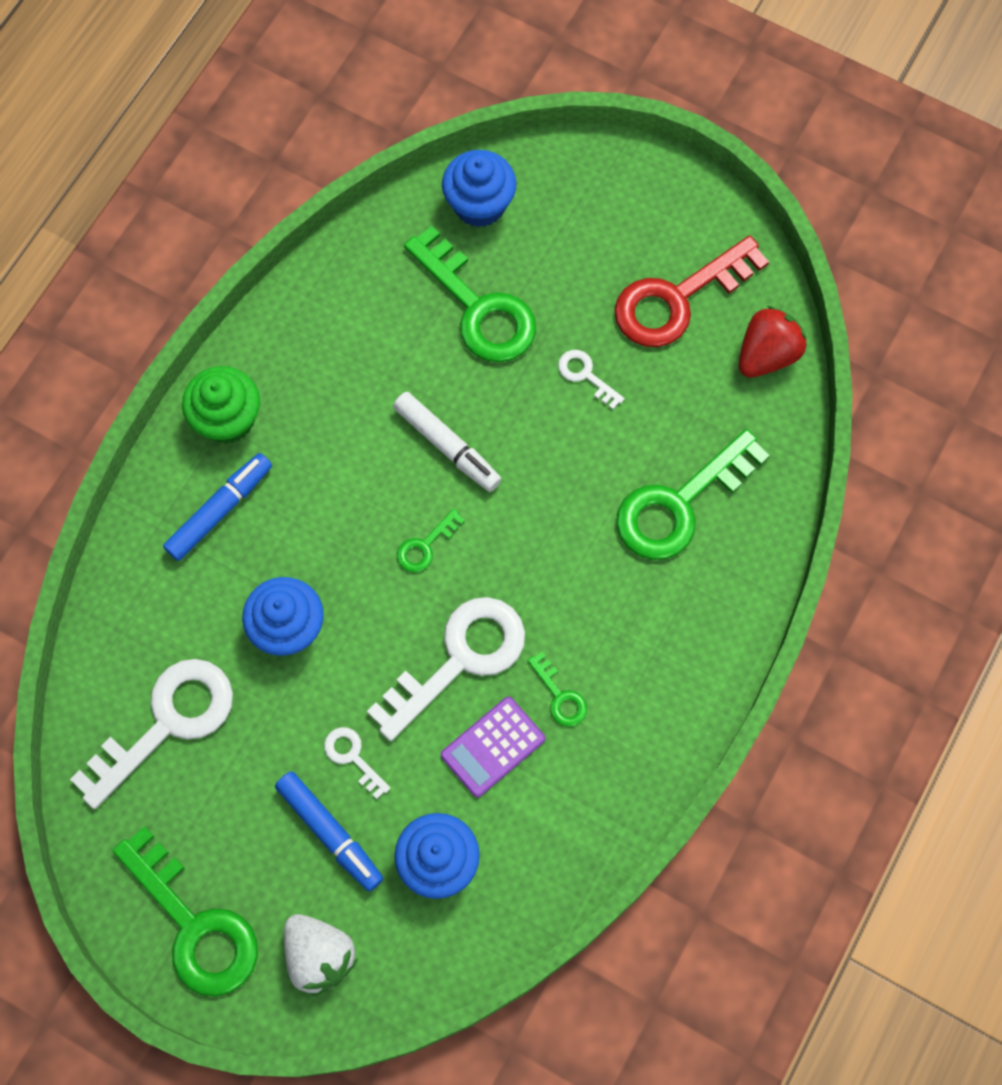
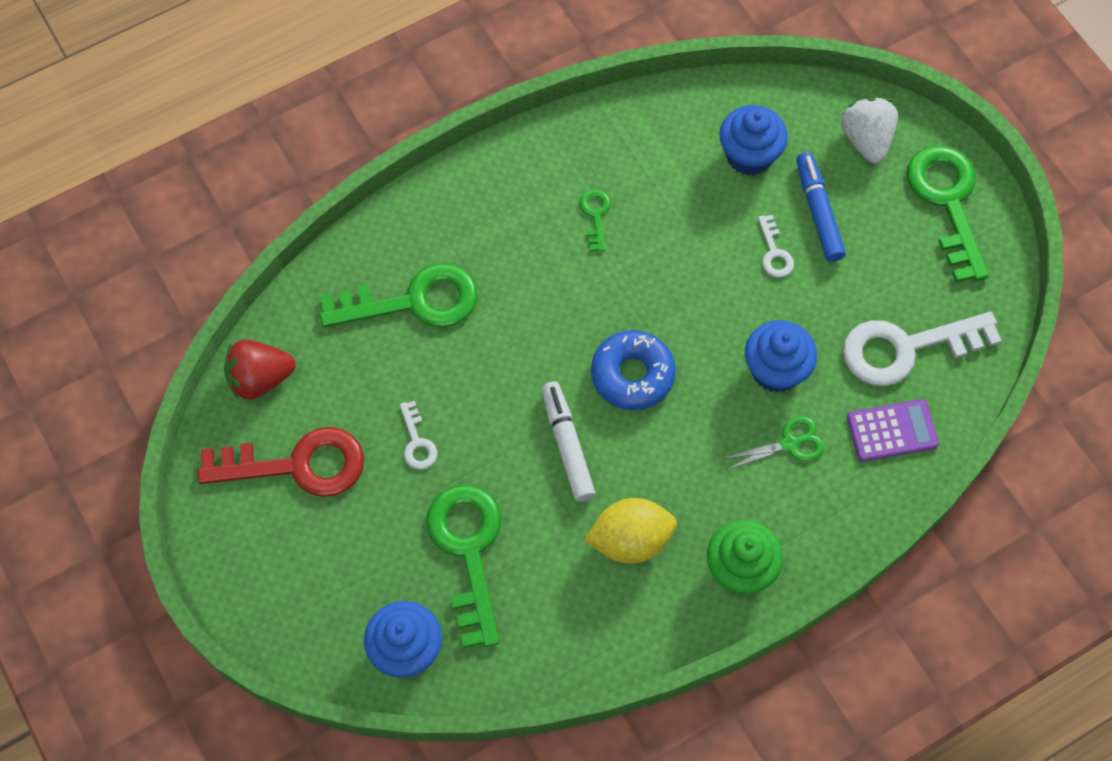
camera: 150 degrees left, 5 degrees down
blue marker [163,453,272,561] -> none
white key [367,597,525,741] -> none
green key [397,509,465,573] -> blue donut [591,330,676,410]
purple calculator [441,697,545,798] -> purple calculator moved to [847,399,939,462]
none -> yellow lemon [584,498,677,564]
none -> green scissors [723,416,824,470]

